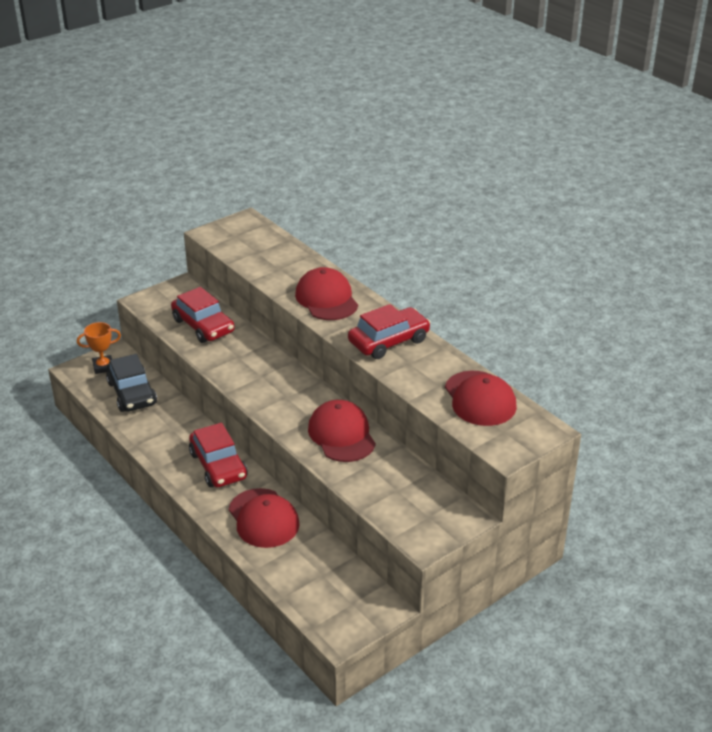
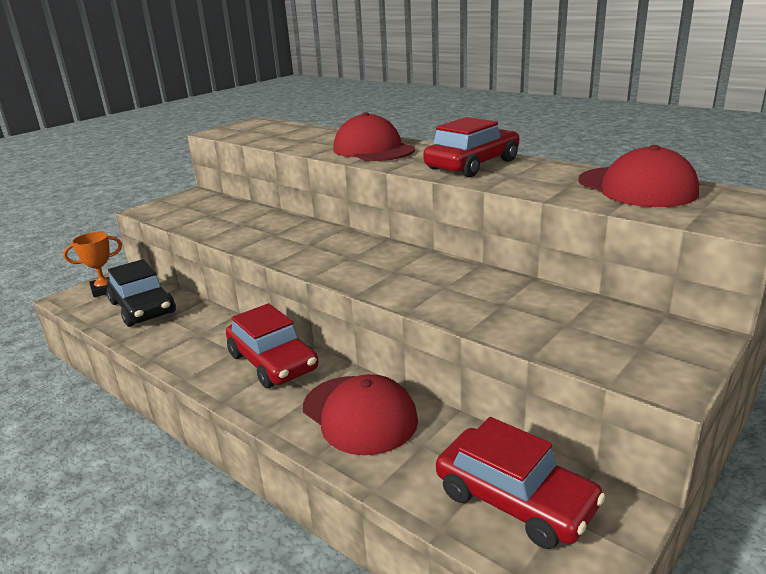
camera: 10 degrees left, 10 degrees down
red car [171,287,235,343] -> red car moved to [436,417,605,549]
red cap [308,400,376,462] -> none

